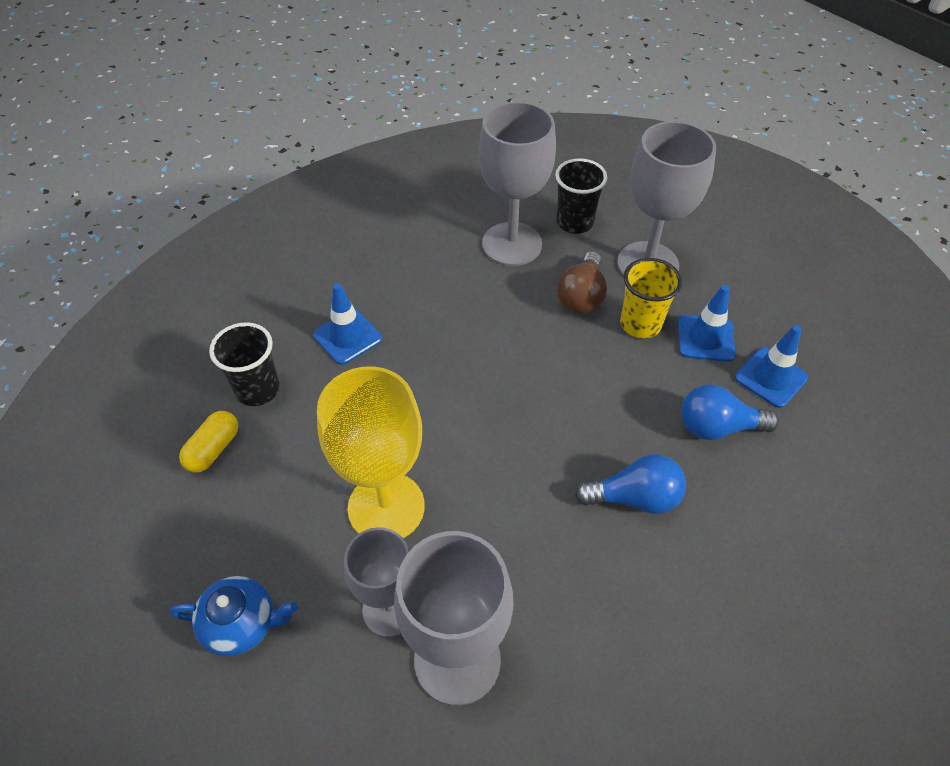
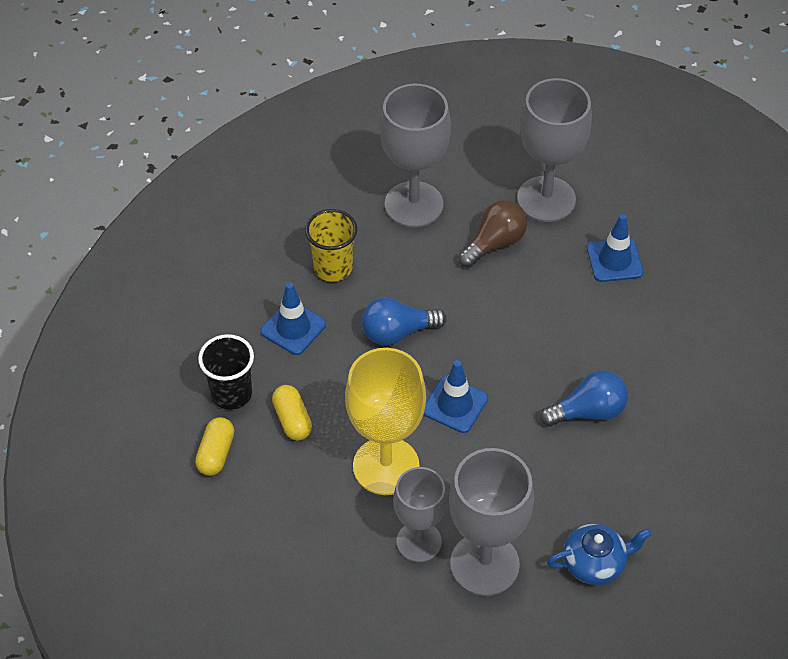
camera: 15 degrees left, 0 degrees up
blue teapot [170,576,298,656] -> blue teapot moved to [547,524,652,585]
black cup [555,158,608,234] -> none
brown light bulb [557,251,607,314] -> brown light bulb turned 135 degrees counterclockwise [458,200,527,268]
yellow cup [620,258,682,338] -> yellow cup moved to [305,209,357,282]
blue light bulb [681,384,779,440] -> blue light bulb moved to [362,297,446,345]
blue traffic cone [735,325,808,408] -> blue traffic cone moved to [423,360,488,433]
none -> yellow capsule [272,385,312,441]

